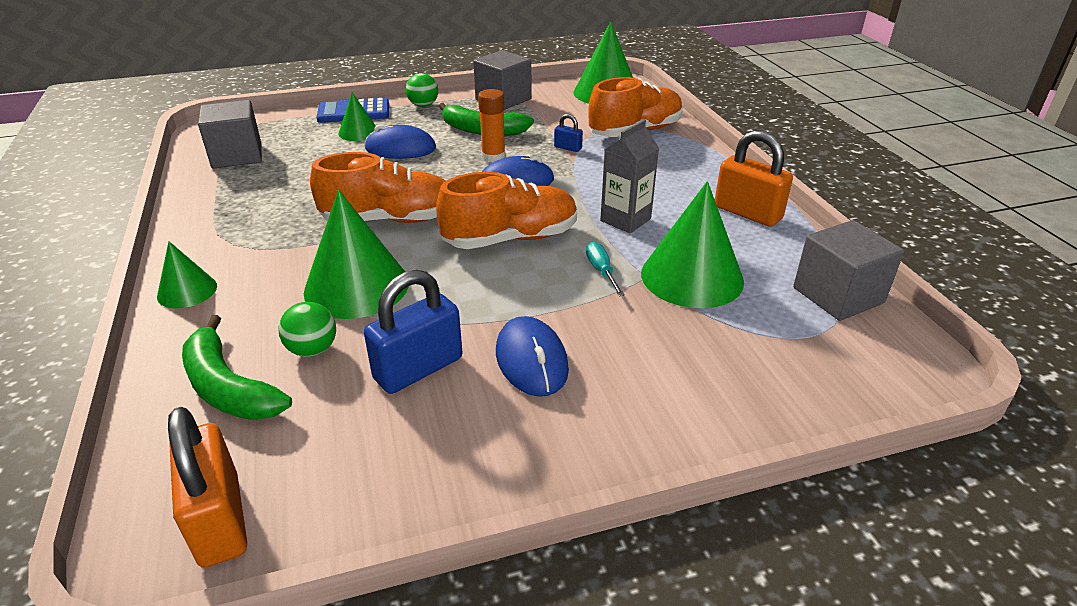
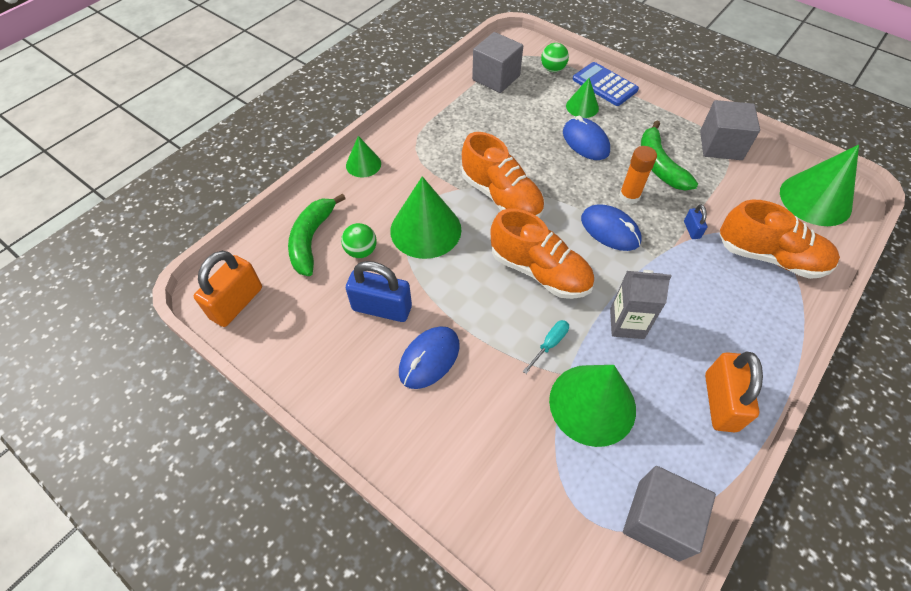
camera: 55 degrees right, 20 degrees up
green ball [406,73,438,107] -> green ball moved to [541,43,569,72]

